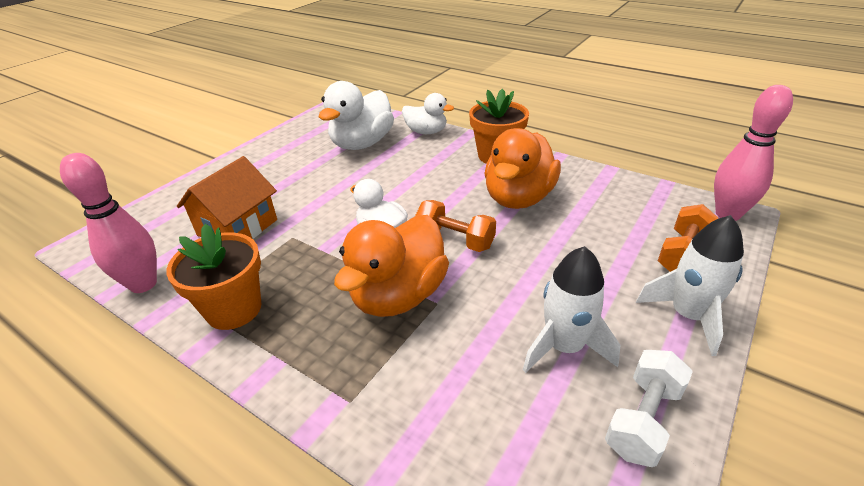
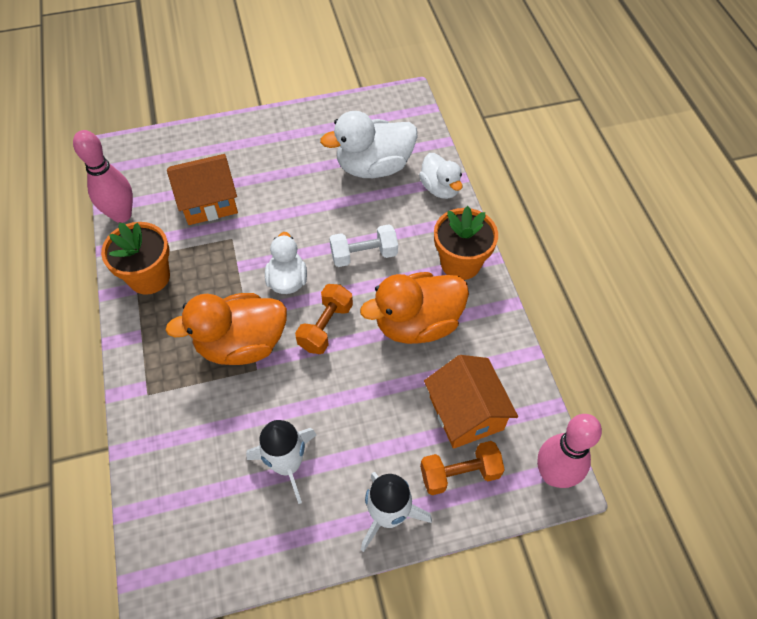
camera: 40 degrees right, 20 degrees up
orange dumbbell [415,200,496,252] -> orange dumbbell turned 45 degrees clockwise [295,284,353,354]
white dumbbell [605,350,693,467] -> white dumbbell moved to [329,224,398,267]
none -> orange house [424,355,518,449]

